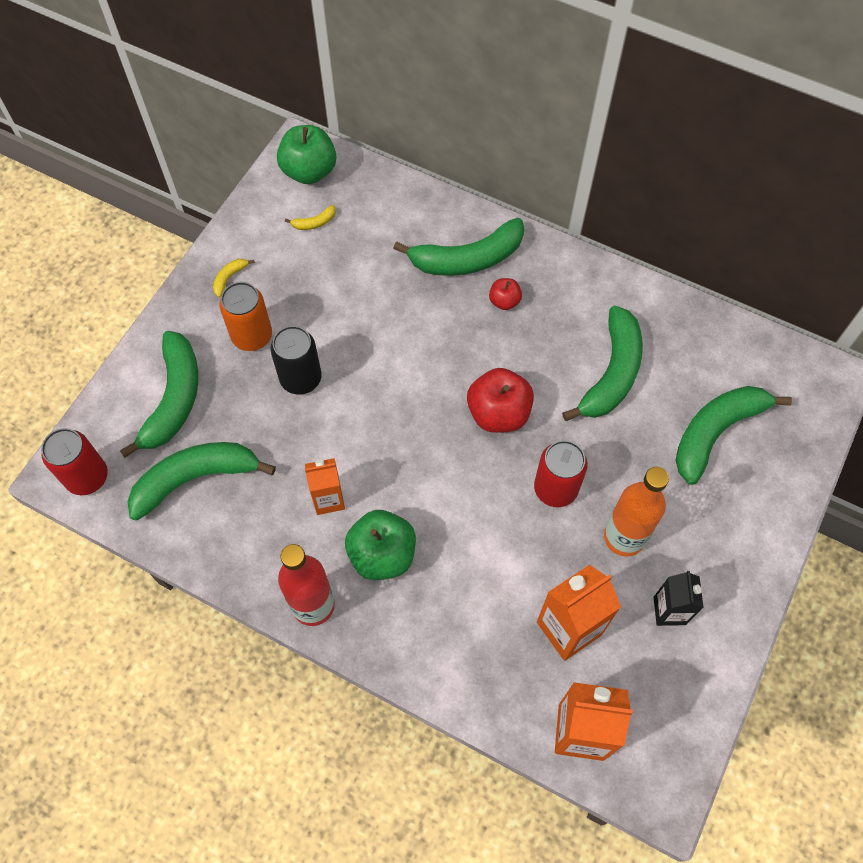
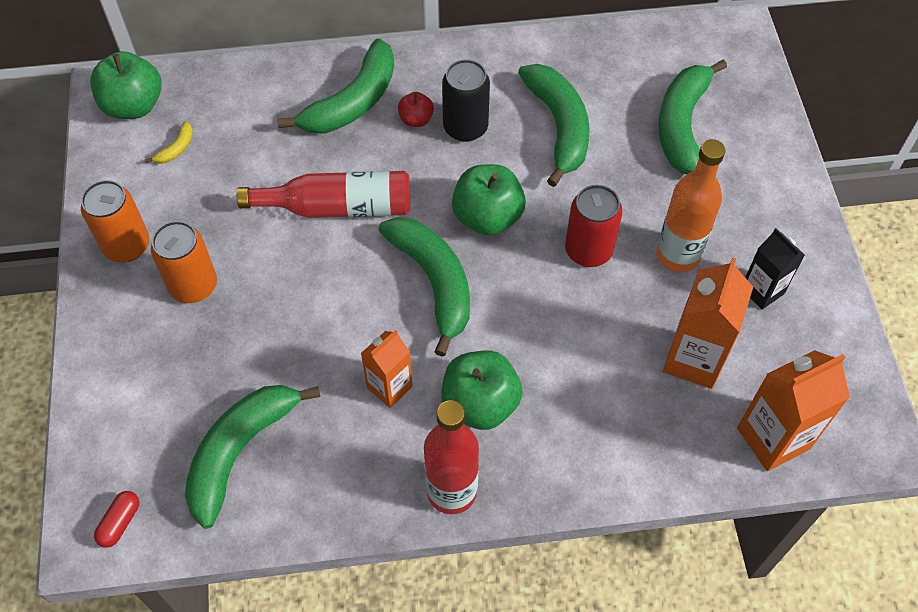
camera: 35 degrees left, 5 degrees down
red can [41,428,108,495] -> red capsule [94,491,139,548]
green banana [120,331,198,458] -> green banana moved to [378,217,470,357]
yellow banana [213,259,255,297] -> orange can [81,180,149,262]
black can [271,326,322,394] -> black can moved to [442,59,490,142]
red apple [467,368,534,433] -> green apple [452,164,526,236]
none -> red bottle [237,171,410,218]

